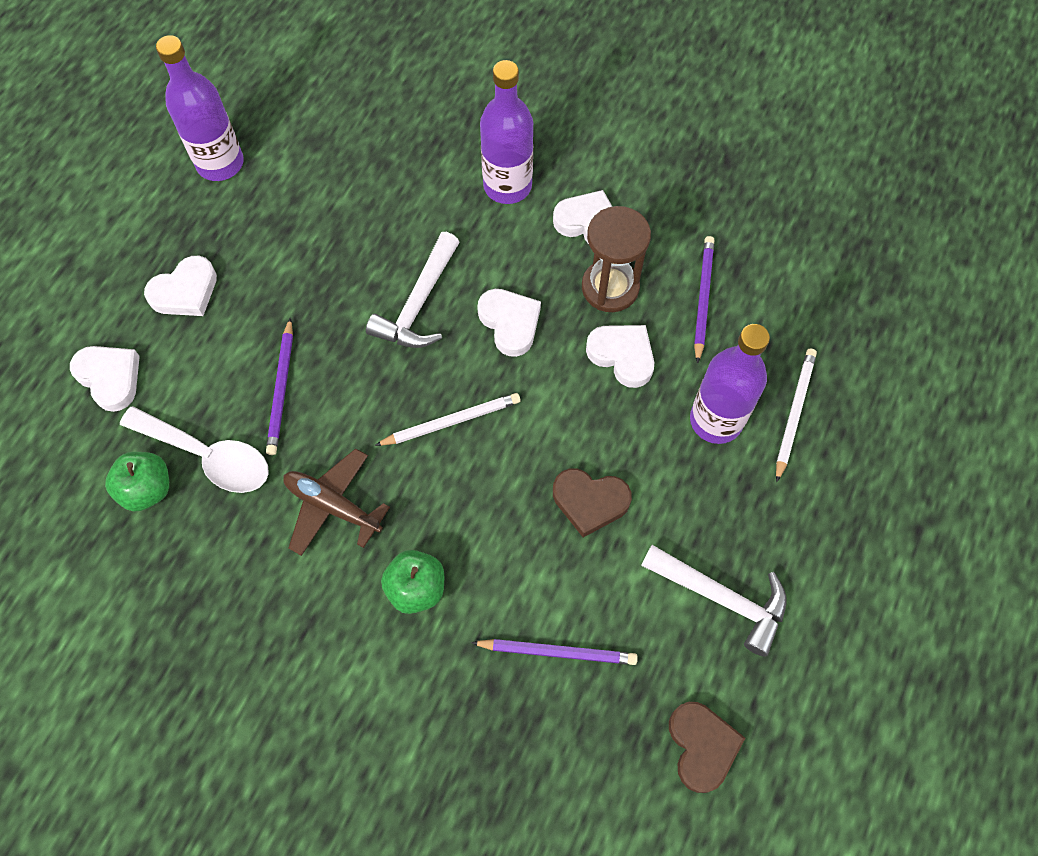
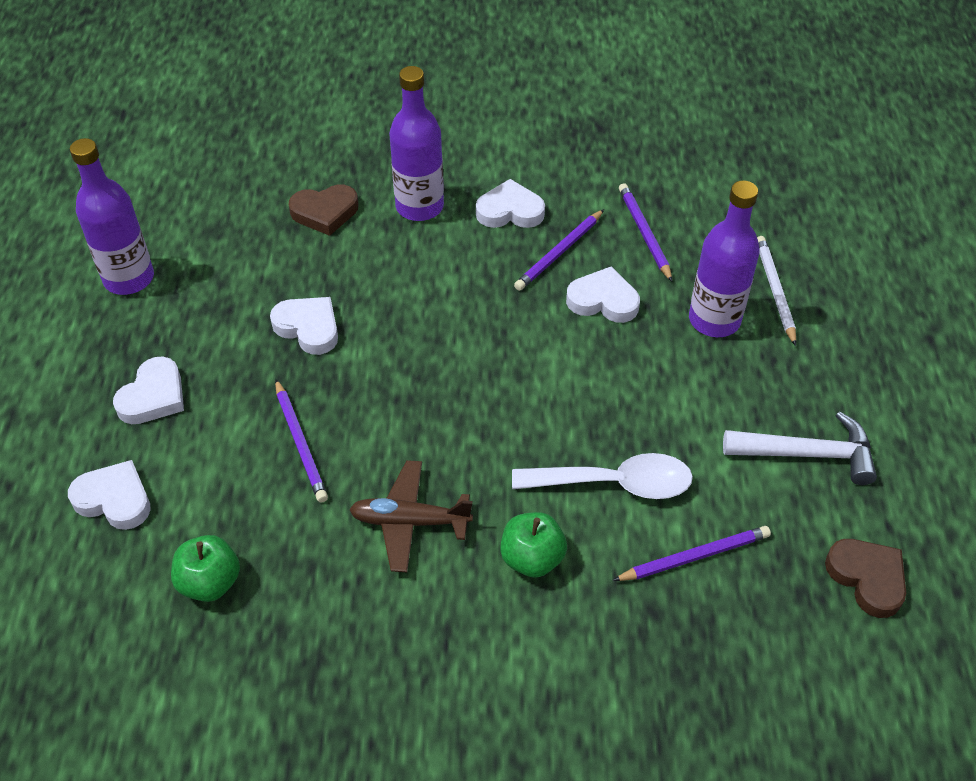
camera: 25 degrees left, 15 degrees down
white spoon [120,406,269,493] -> white spoon moved to [512,453,693,499]
white hammer [366,232,460,348] -> none
white pencil [375,393,520,446] -> none
white heart [477,289,541,357] -> white heart moved to [270,297,338,355]
brown heart [553,469,632,537] -> brown heart moved to [289,185,359,236]
brown hourglass [582,206,651,312] -> purple pencil [514,209,604,291]

